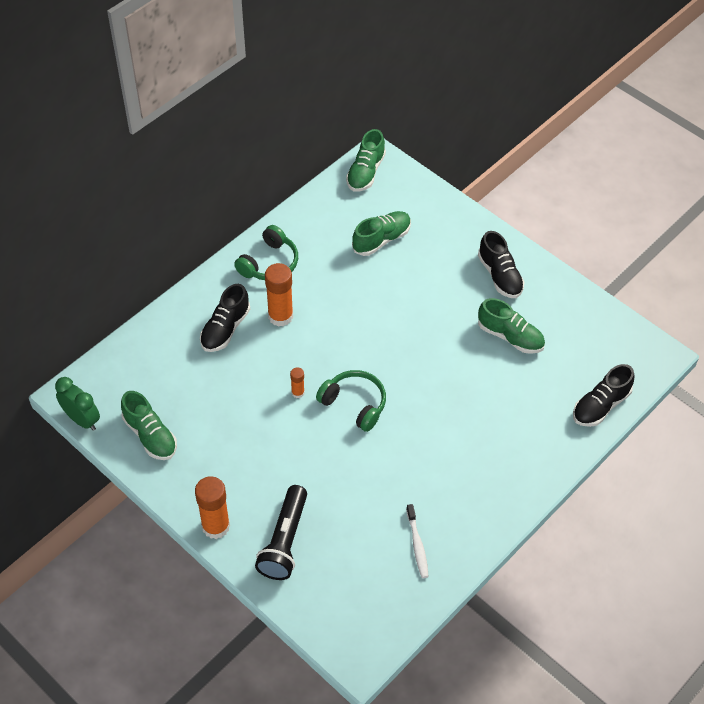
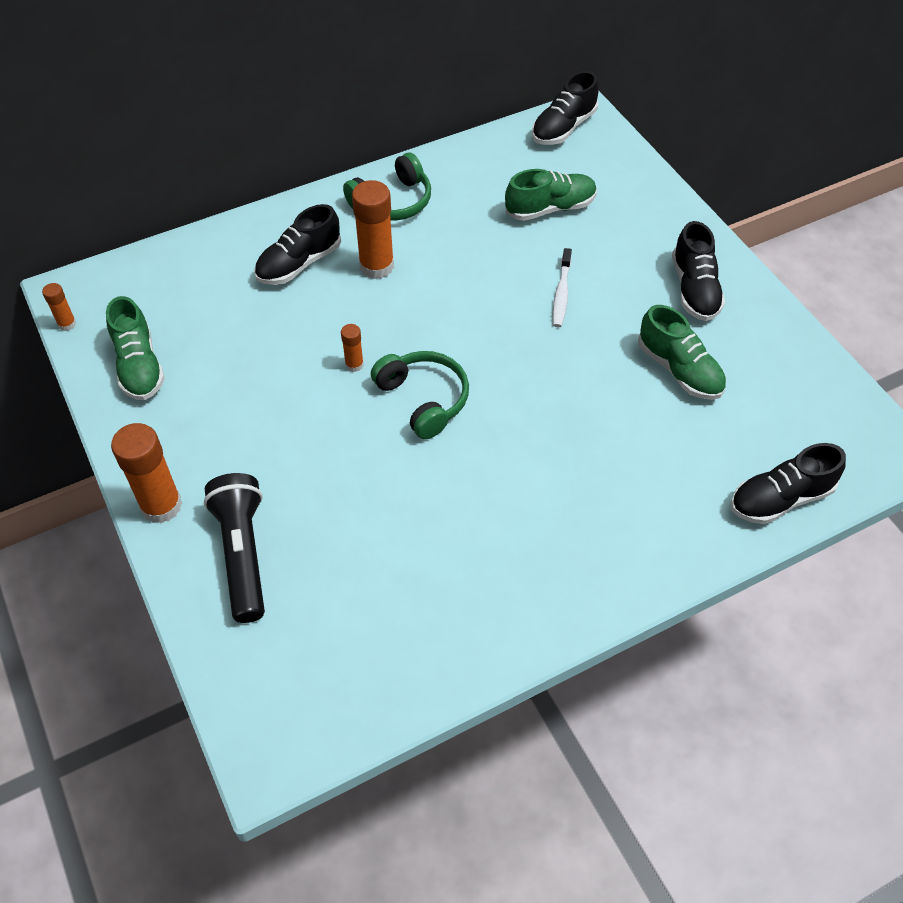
camera: 20 degrees right, 0 degrees up
green clock [55,377,100,431] -> orange glue stick [42,283,76,331]
black flashlight [255,485,307,580] -> black flashlight turned 135 degrees clockwise [204,473,265,623]
green shoe [346,129,386,192] -> black shoe [532,71,599,145]
white toothbrush [406,504,429,578] -> white toothbrush moved to [553,248,572,327]

